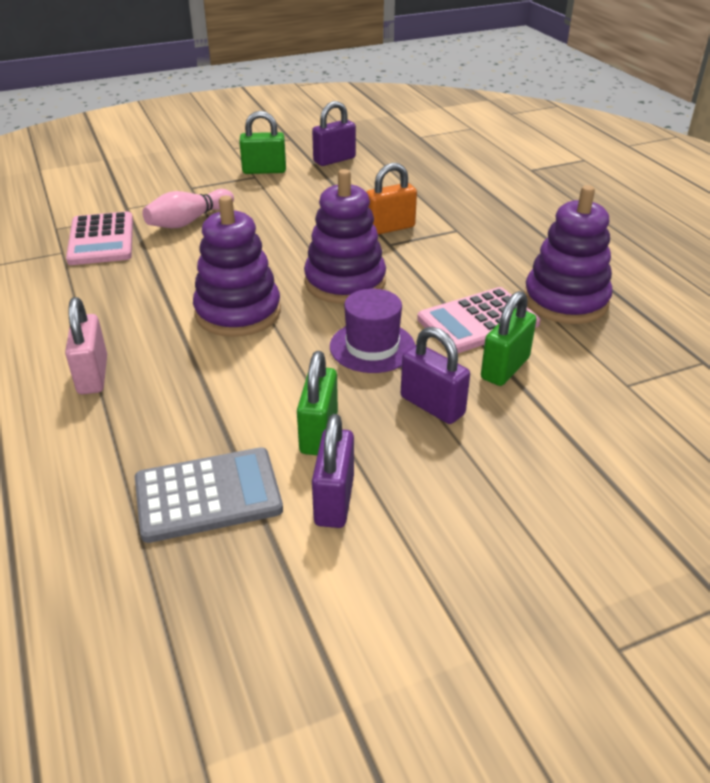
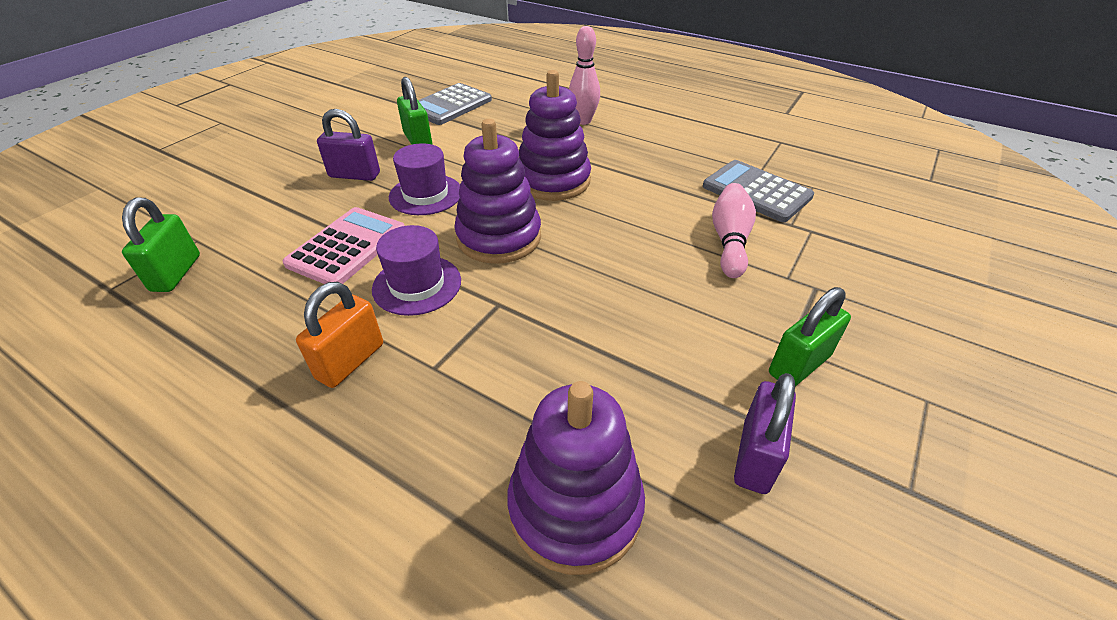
camera: 145 degrees right, 5 degrees up
pink padlock [65,297,107,394] -> pink bowling pin [569,26,600,125]
pink calculator [66,211,133,265] -> grey calculator [703,160,814,222]
purple padlock [312,414,354,528] -> none
orange padlock [366,163,417,235] -> orange padlock moved to [296,282,383,388]
green padlock [481,291,537,386] -> green padlock moved to [122,198,200,292]
purple stacking toy [524,185,612,324] -> purple stacking toy moved to [507,381,645,575]
none -> purple hat [372,225,461,316]

